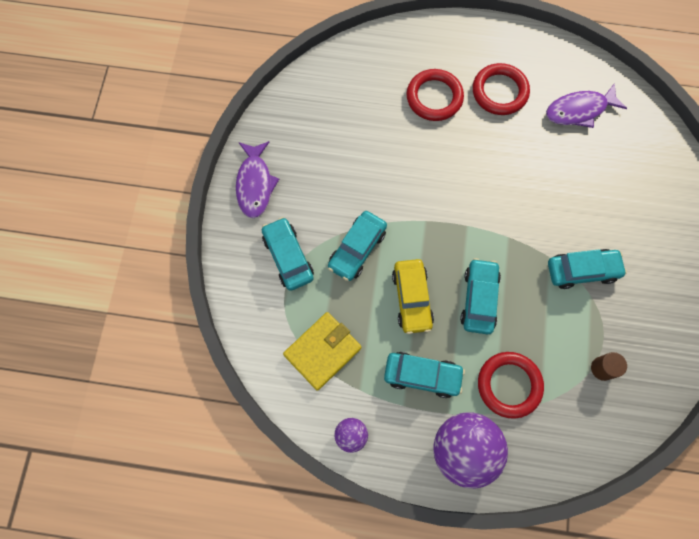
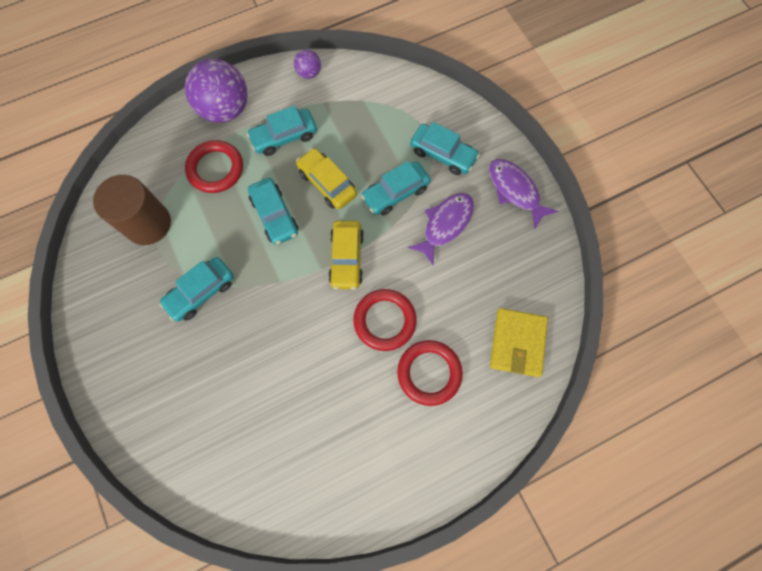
camera: 145 degrees right, 0 degrees up
yellow wallet [283,312,361,391] -> yellow wallet moved to [490,308,548,377]
turquoise car [328,211,387,281] -> turquoise car turned 120 degrees counterclockwise [361,161,431,216]
red ring [473,63,530,115] -> red ring moved to [353,289,417,351]
purple fish [546,83,627,128] -> purple fish moved to [408,193,474,265]
brown cylinder [591,352,627,381] -> brown cylinder [93,175,171,245], size x2.14
none -> yellow car [328,221,364,290]

